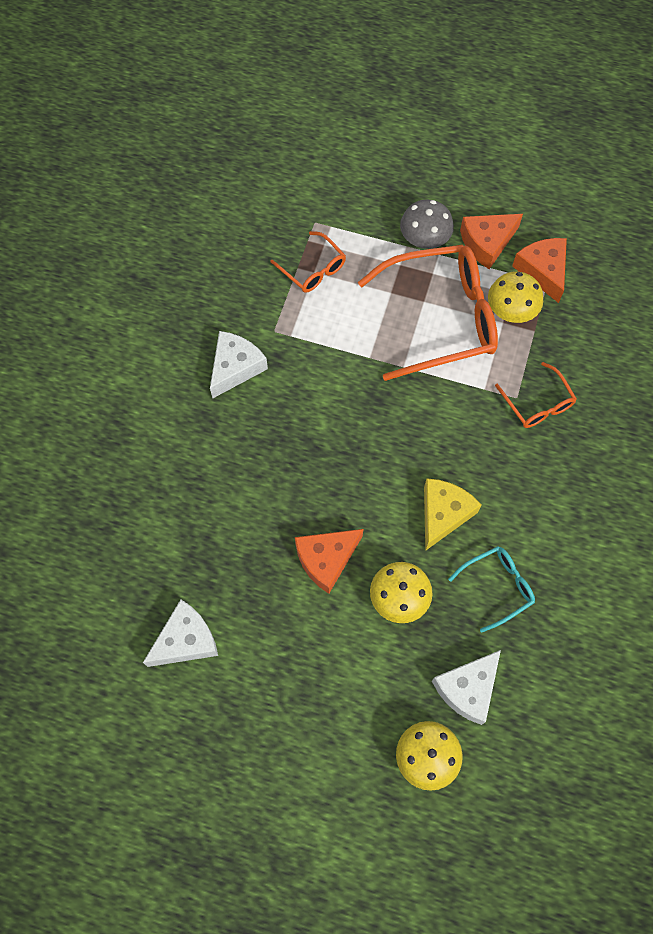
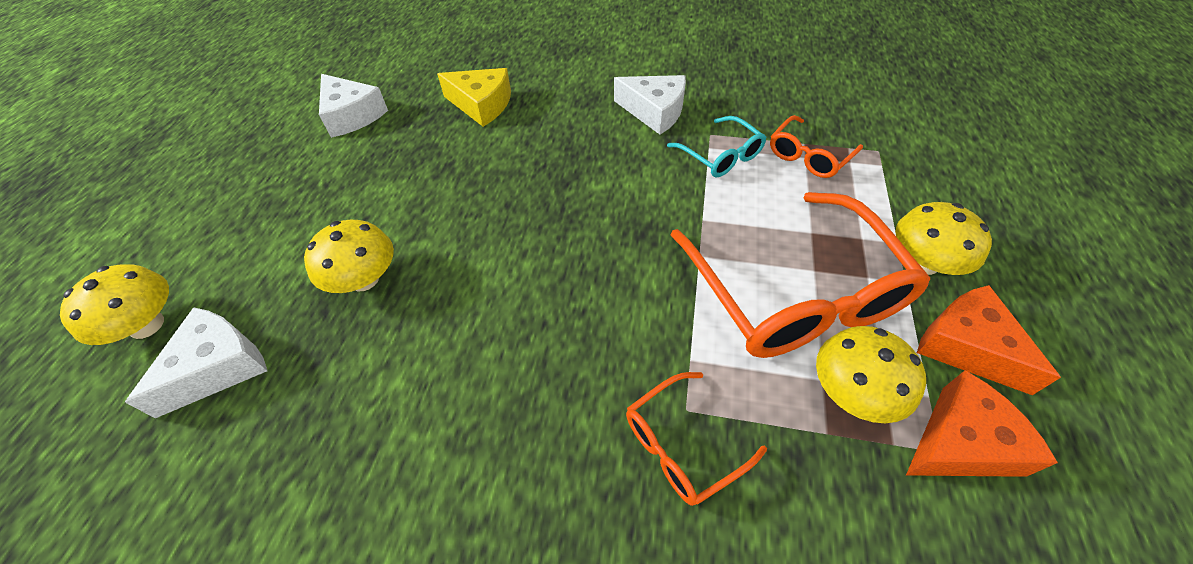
camera: 85 degrees right, 15 degrees down
orange cheese [295,529,363,594] -> none
grey mushroom [400,199,454,249] -> yellow mushroom [895,202,992,275]
yellow cheese [424,478,482,551] -> yellow cheese moved to [437,68,511,127]
white cheese [432,650,501,725] -> white cheese turned 90 degrees clockwise [125,307,267,418]
turquoise glasses [448,546,535,633] -> turquoise glasses moved to [667,116,767,177]

